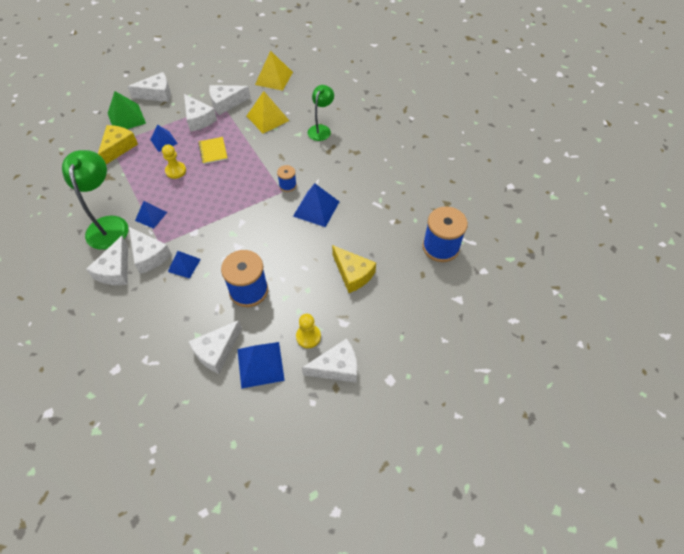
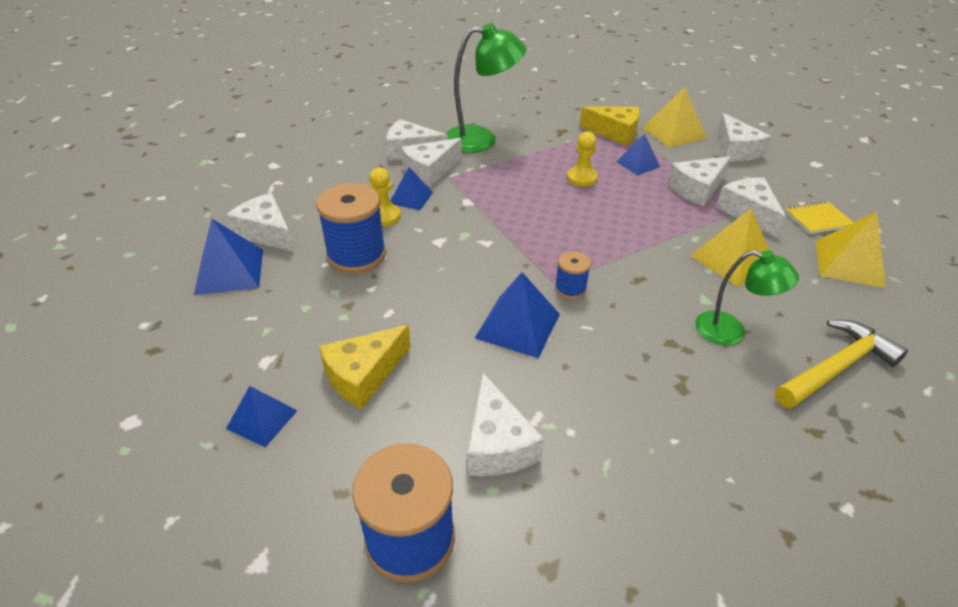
camera: 90 degrees right, 15 degrees down
green pyramid [108,91,146,129] -> yellow pyramid [642,87,706,148]
blue pyramid [135,201,167,229] -> blue pyramid moved to [226,386,298,447]
yellow notebook [198,137,228,164] -> yellow notebook moved to [785,201,854,234]
yellow pawn [296,314,321,348] -> yellow pawn moved to [369,167,401,226]
white cheese [302,338,357,383] -> white cheese moved to [467,373,544,476]
none -> yellow hammer [775,320,908,408]

